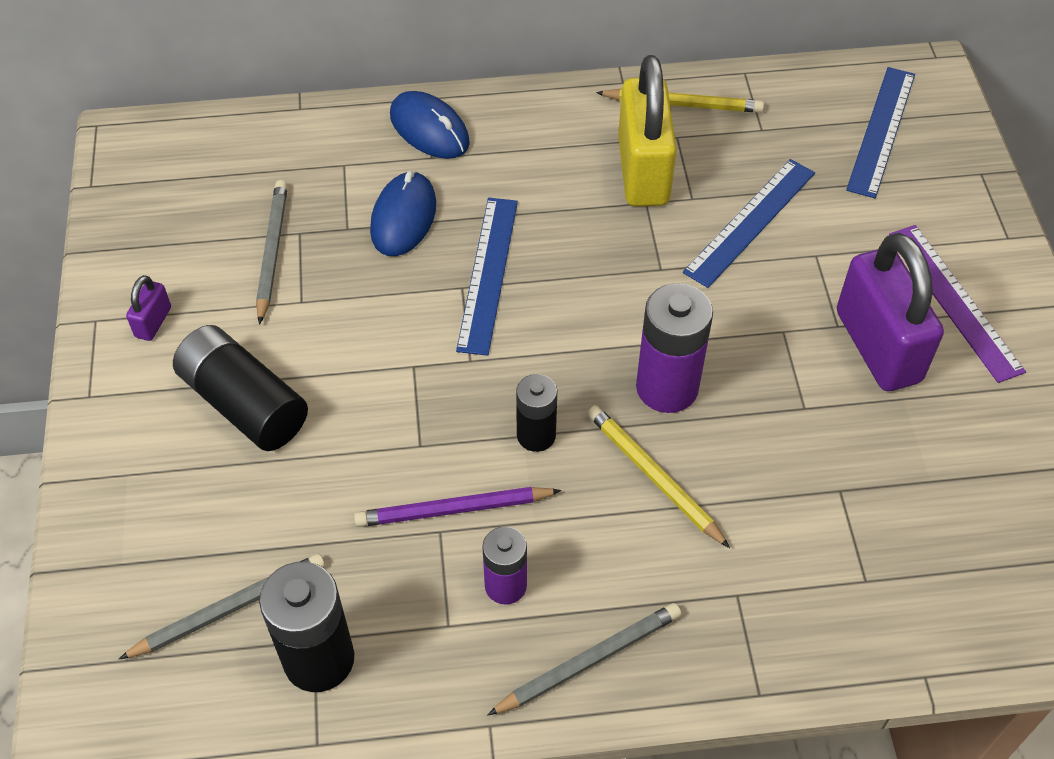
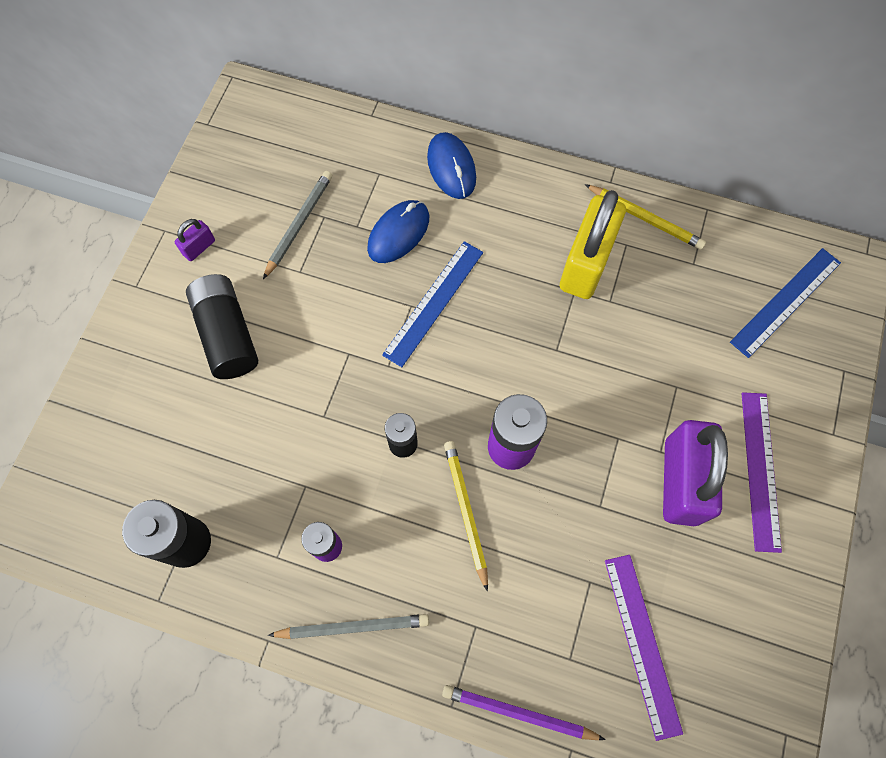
camera: 25 degrees right, 15 degrees up
grey pencil [119,554,325,659] -> none
purple pencil [354,487,561,527] -> purple pencil moved to [442,685,606,740]
blue ruler [683,159,815,288] -> none
none -> purple ruler [605,555,683,741]

